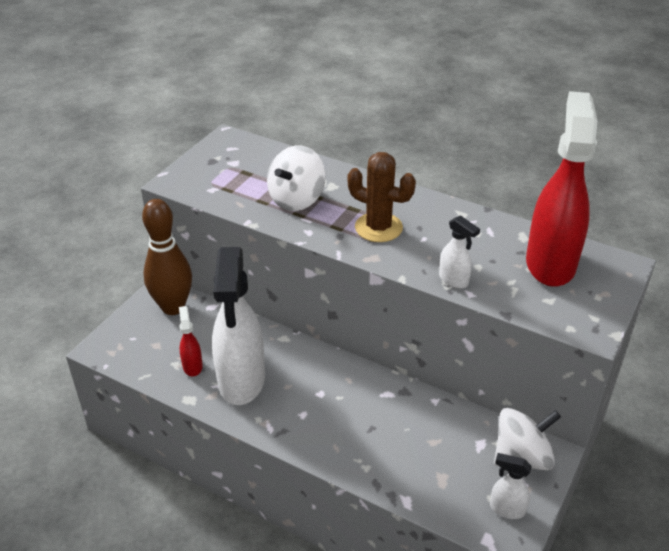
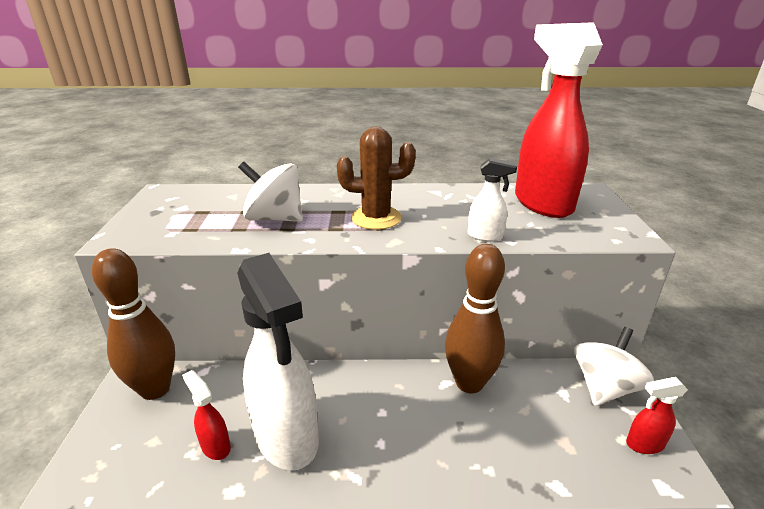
camera: 30 degrees left, 10 degrees down
white spinning top [267,145,326,211] -> white spinning top turned 105 degrees clockwise [238,162,303,222]
white spray bottle [490,453,532,519] -> red spray bottle [626,377,688,454]
none -> brown bowling pin [445,244,505,393]

